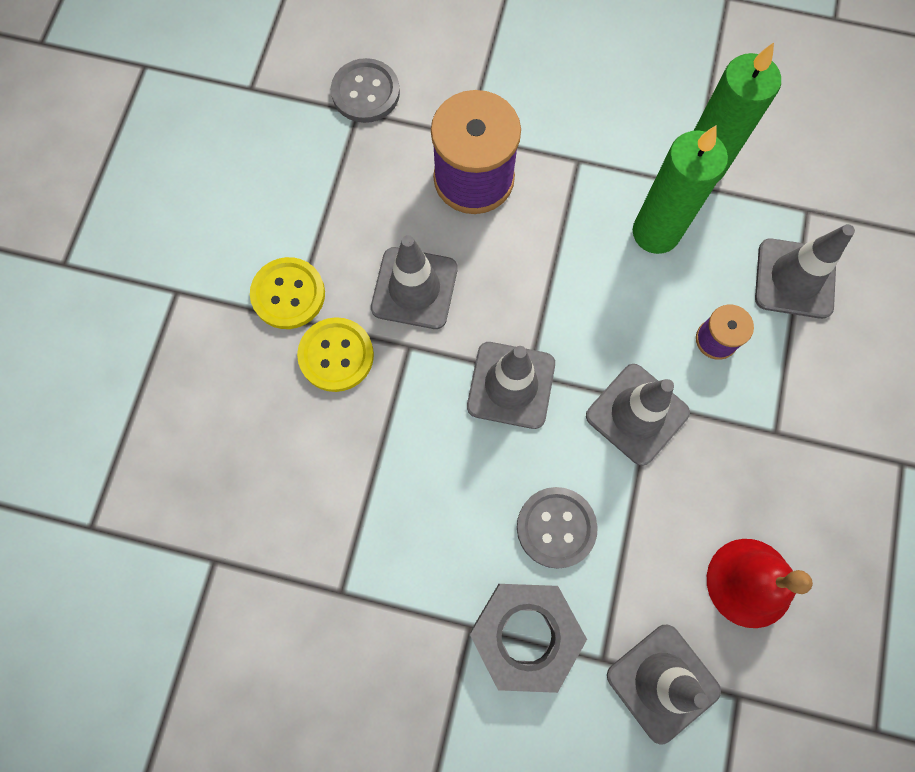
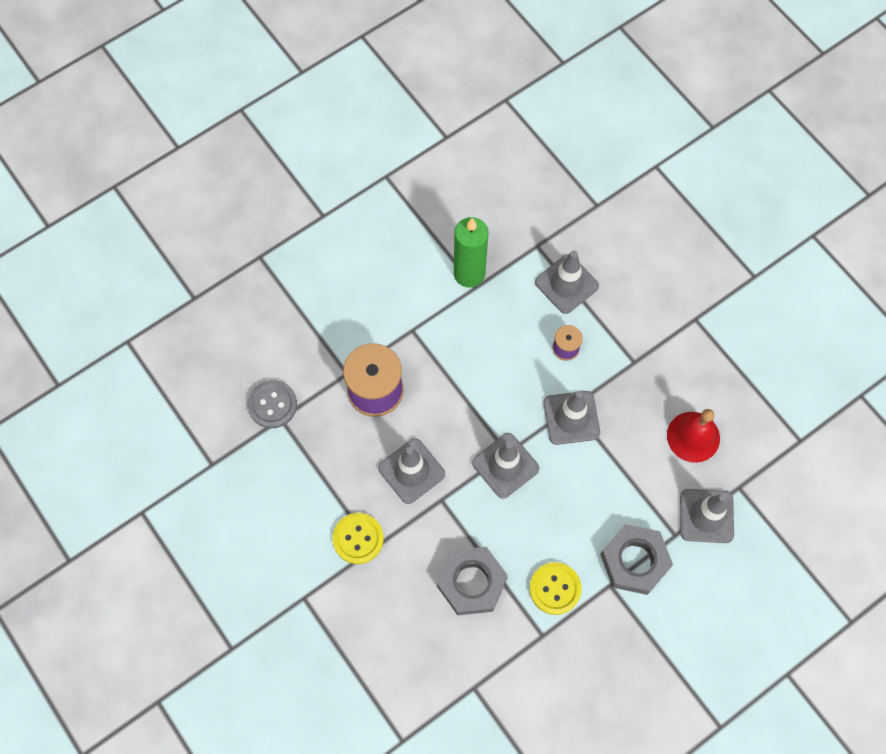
camera: 50 degrees left, 5 degrees down
yellow button [297,317,374,392] -> yellow button moved to [529,562,582,615]
grey button [517,487,598,569] -> none
green candle [633,126,728,254] -> none
none -> grey nut [437,547,508,615]

